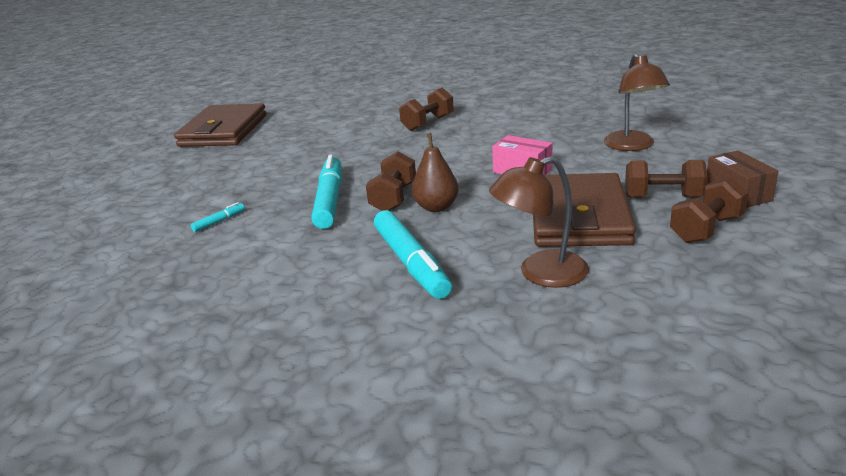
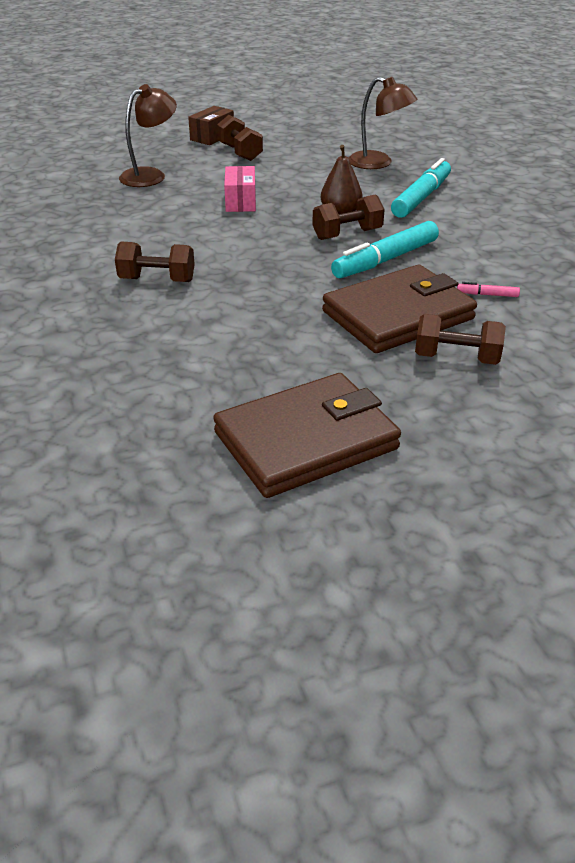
camera: 130 degrees left, 10 degrees up
turquoise marker [191,202,245,232] -> pink marker [457,282,520,297]
brown wallet [533,173,636,247] -> brown wallet moved to [322,265,477,353]
brown dumbbell [670,177,749,243] -> brown dumbbell moved to [415,314,506,365]

